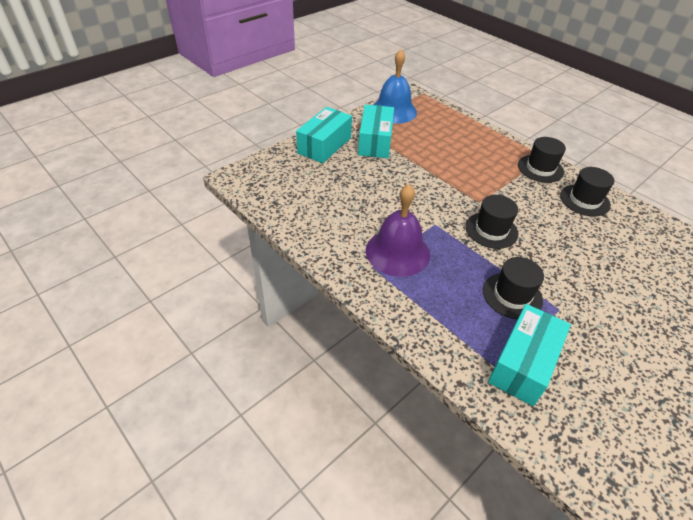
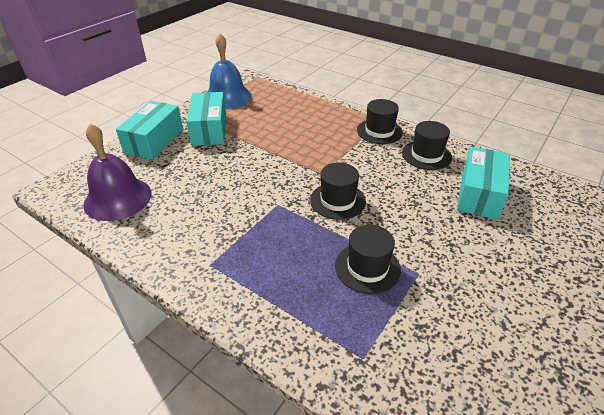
camera: 10 degrees left, 5 degrees down
purple bell [366,184,430,277] -> purple bell moved to [83,123,152,221]
turquoise box [488,304,571,406] -> turquoise box moved to [457,147,510,220]

